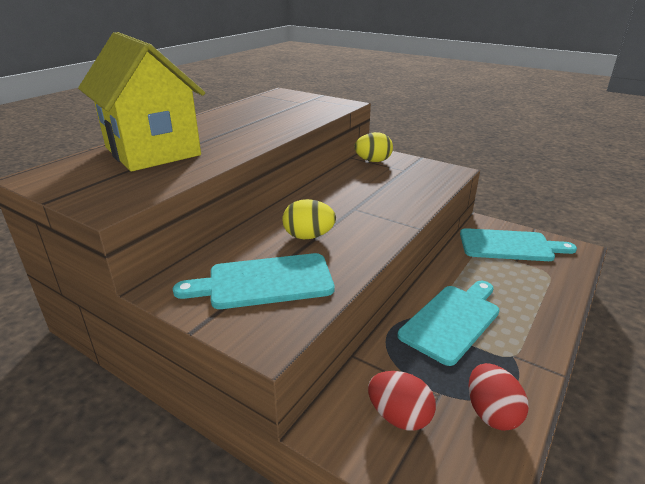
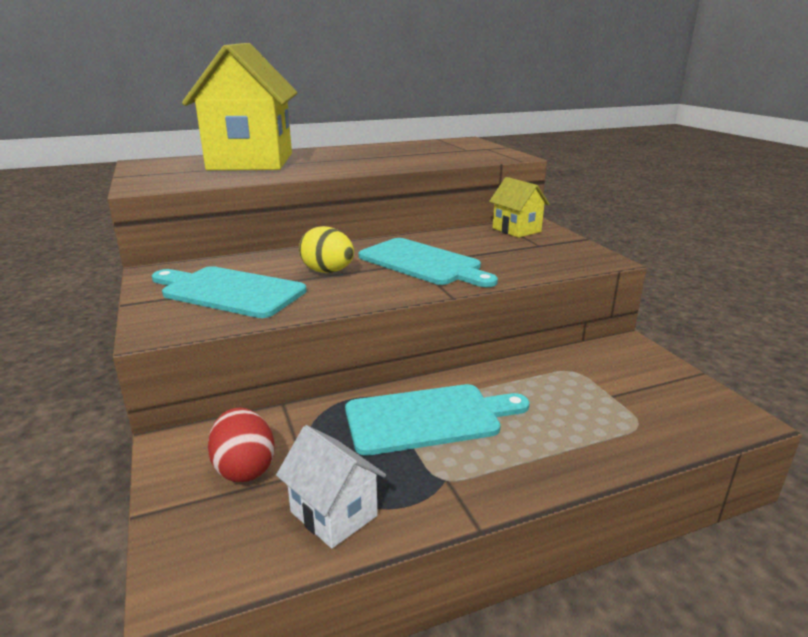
camera: 35 degrees right, 5 degrees down
yellow egg [354,132,393,162] -> yellow house [489,177,550,238]
turquoise cutting board [460,228,577,261] -> turquoise cutting board moved to [359,238,498,287]
red egg [468,363,528,431] -> white house [276,425,386,548]

